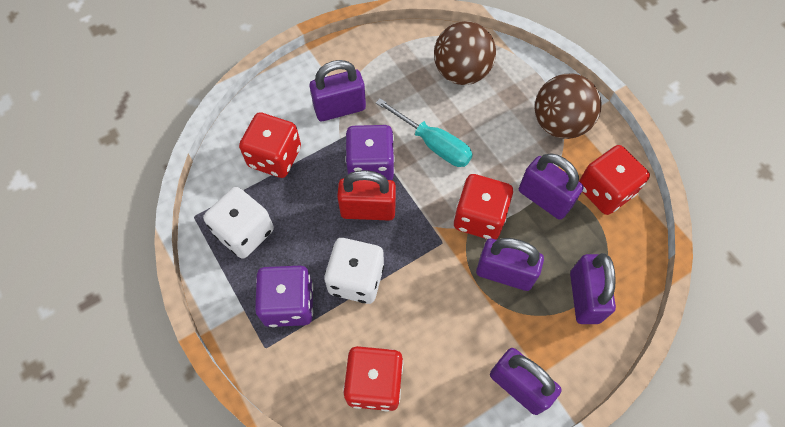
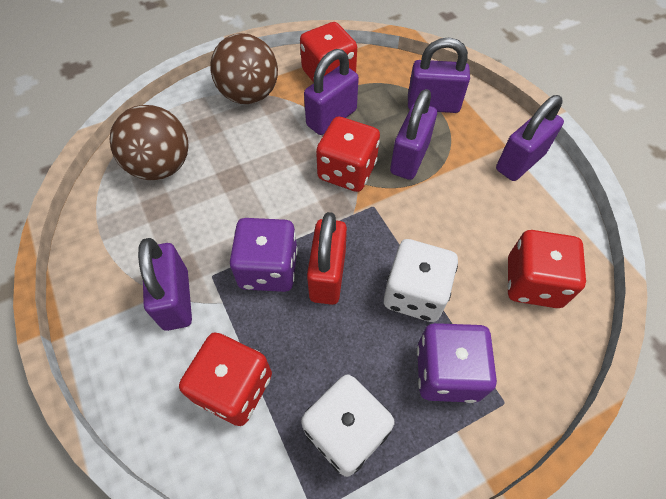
camera: 85 degrees left, 5 degrees down
turquoise screwdriver [376,98,473,167] -> none

